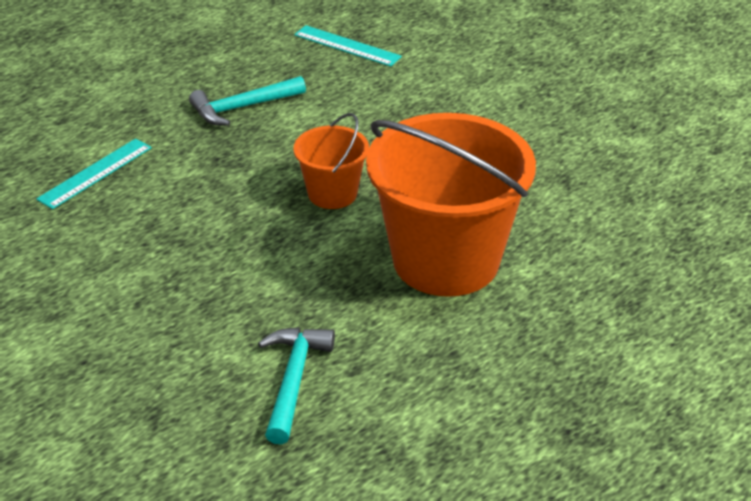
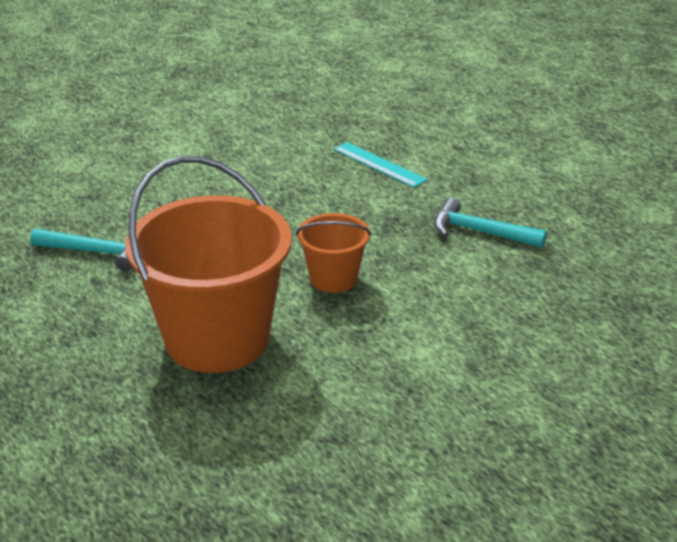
camera: 95 degrees right, 5 degrees down
turquoise hammer [189,76,306,126] -> turquoise hammer turned 45 degrees counterclockwise [434,197,547,248]
turquoise ruler [294,25,402,67] -> none

